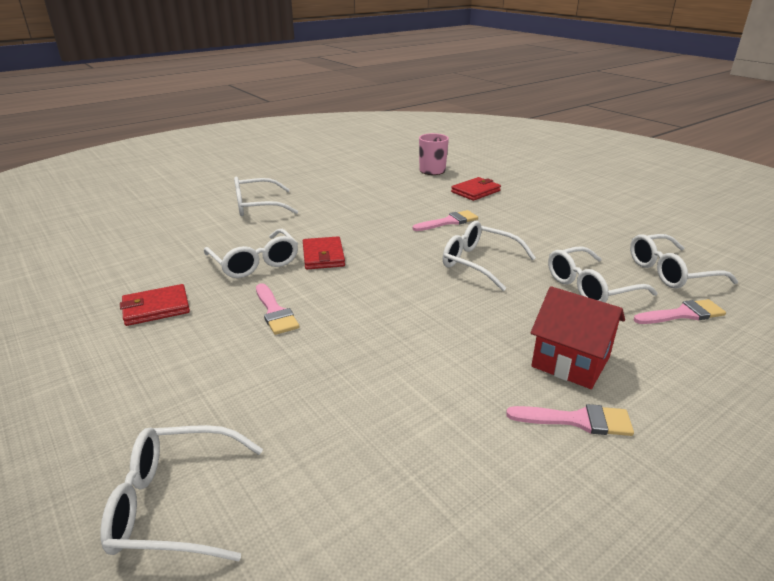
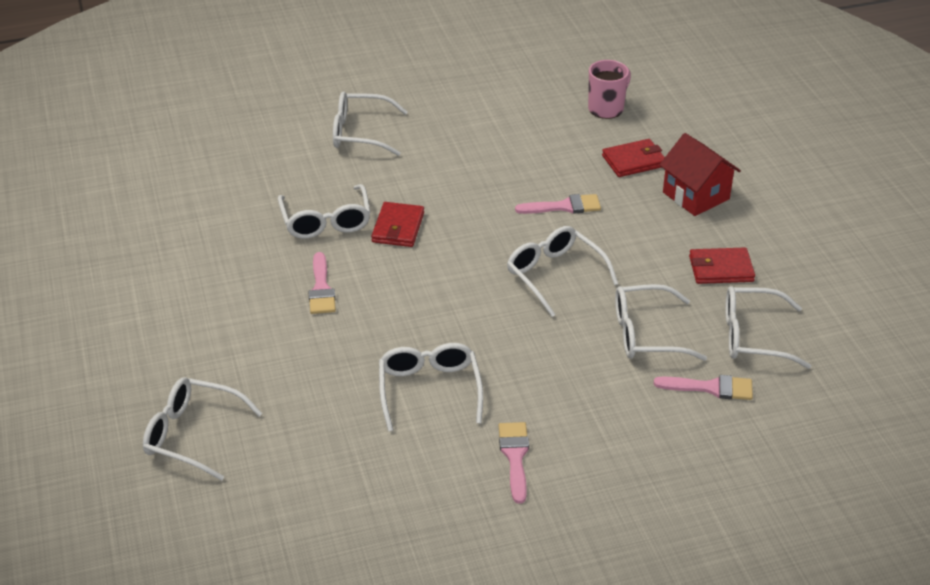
camera: 20 degrees right, 10 degrees up
red wallet [120,284,190,326] -> red wallet moved to [689,247,755,284]
pink brush [506,404,634,436] -> pink brush turned 120 degrees counterclockwise [499,422,529,504]
red house [531,286,625,389] -> red house moved to [659,133,741,216]
none -> white glasses [379,343,483,432]

